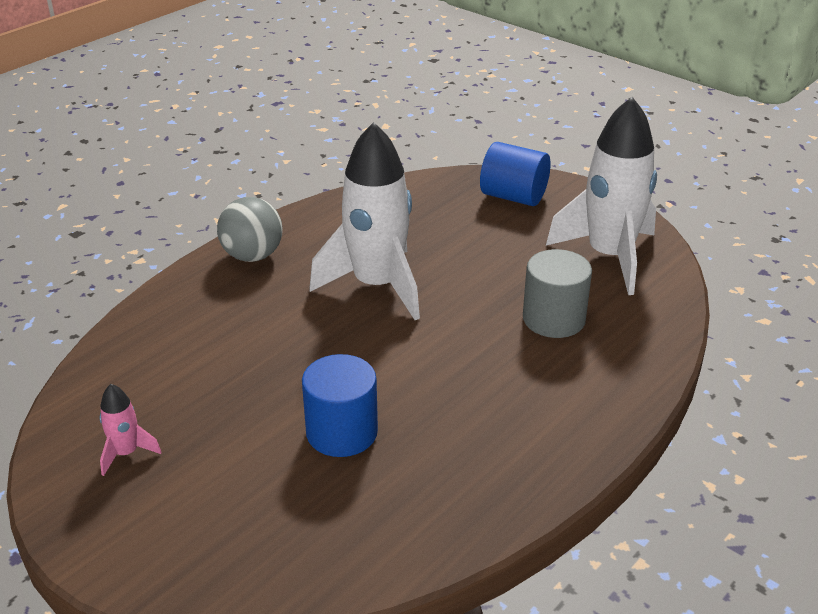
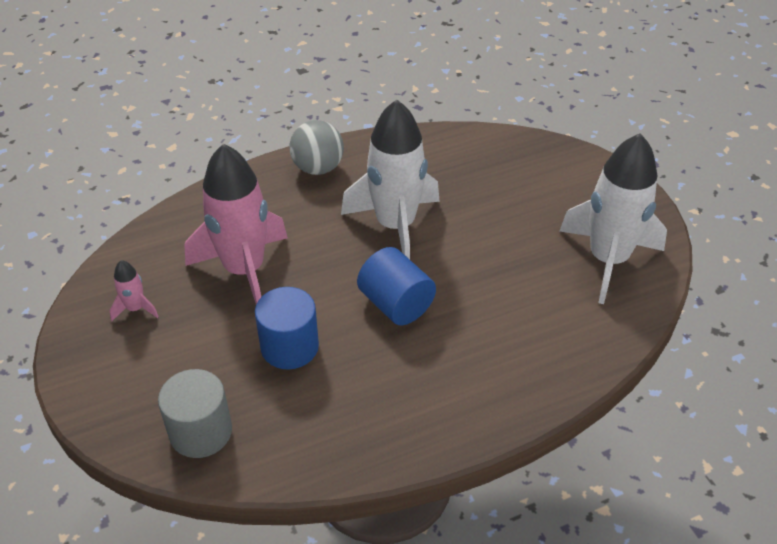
camera: 25 degrees right, 10 degrees up
blue cylinder [480,142,550,206] -> blue cylinder moved to [357,247,436,325]
grey cylinder [523,249,592,338] -> grey cylinder moved to [158,369,232,458]
none -> pink rocket [184,144,288,304]

